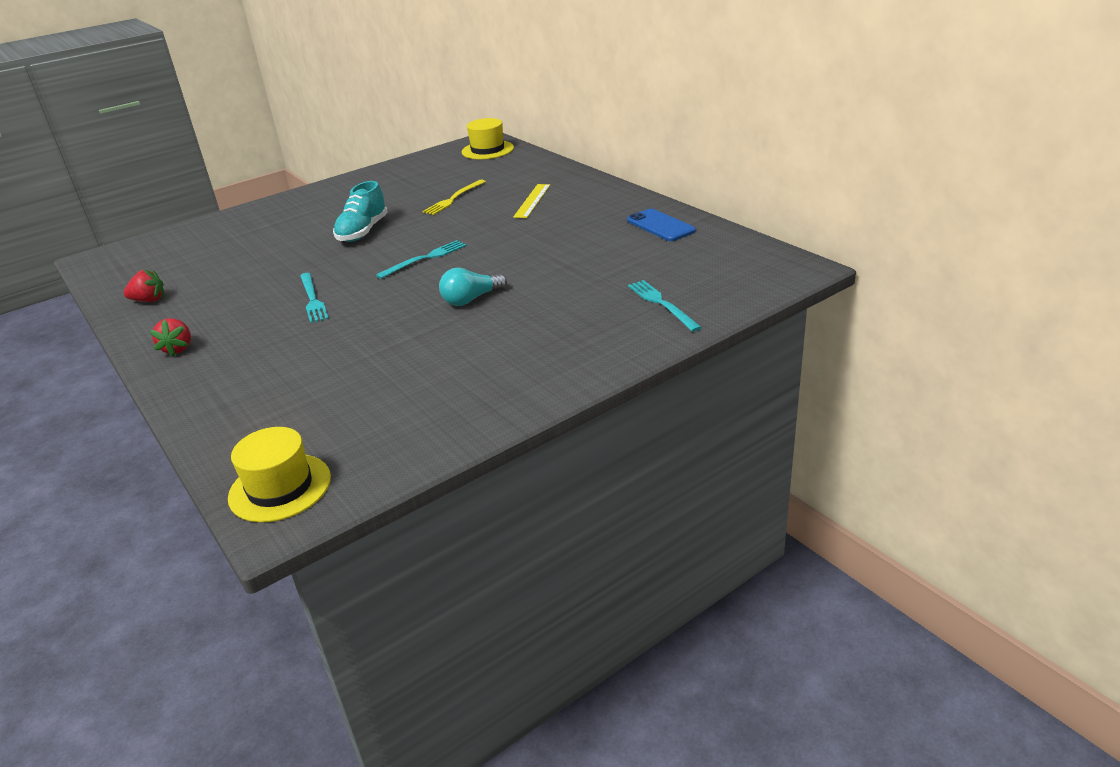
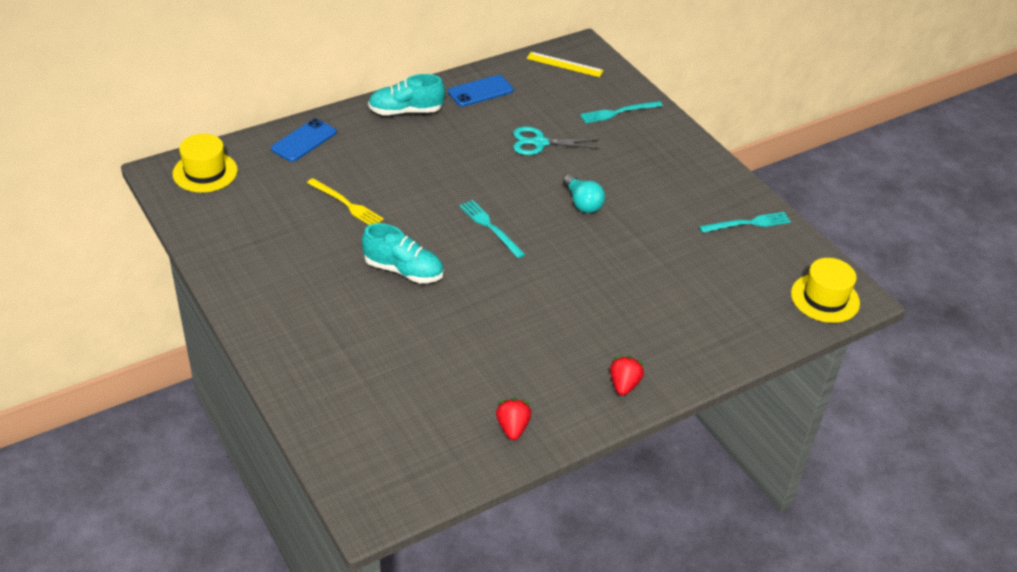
camera: 90 degrees left, 10 degrees up
red strawberry [150,318,191,356] -> red strawberry turned 75 degrees counterclockwise [610,356,644,396]
turquoise fork [300,273,329,323] -> turquoise fork moved to [699,212,791,233]
yellow ruler [513,184,550,218] -> yellow ruler moved to [527,52,604,77]
none -> blue phone [271,119,337,162]
none -> turquoise shoe [368,74,445,115]
none -> turquoise scissors [513,127,600,155]

